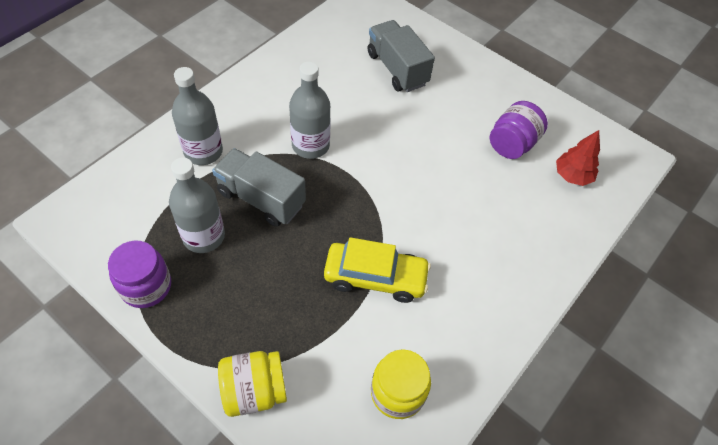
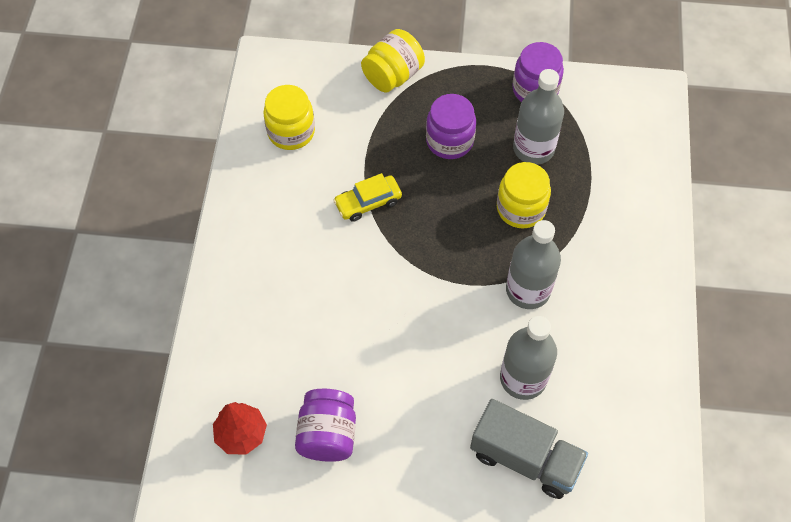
camera: 150 degrees right, 5 degrees up
grey bottle [172,67,223,165] -> grey bottle moved to [500,316,557,400]
grey truck [212,148,306,227] -> yellow jar [497,162,551,228]
yellow car [324,237,431,303] -> yellow car [333,173,402,222], size x0.65
none -> purple jar [426,94,476,159]

